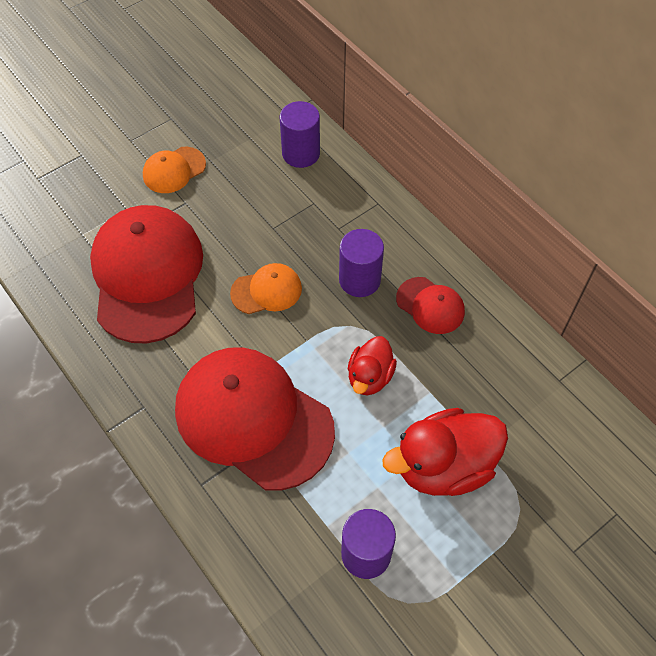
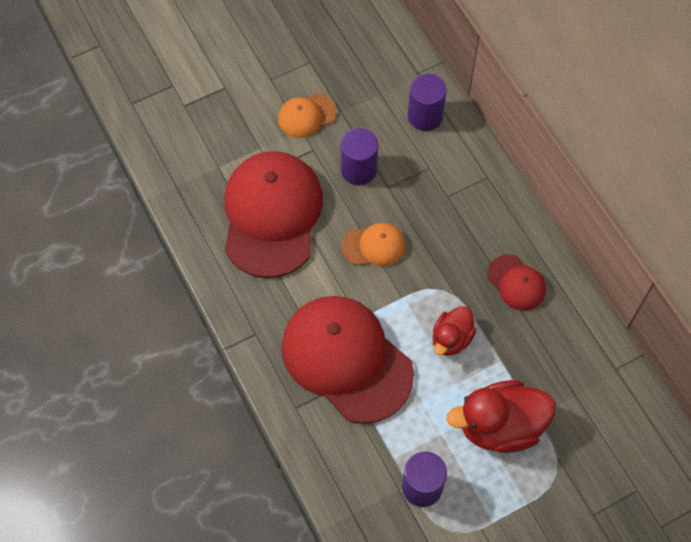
camera: 10 degrees right, 5 degrees up
purple cylinder [339,229,384,297] -> purple cylinder moved to [341,128,378,185]

